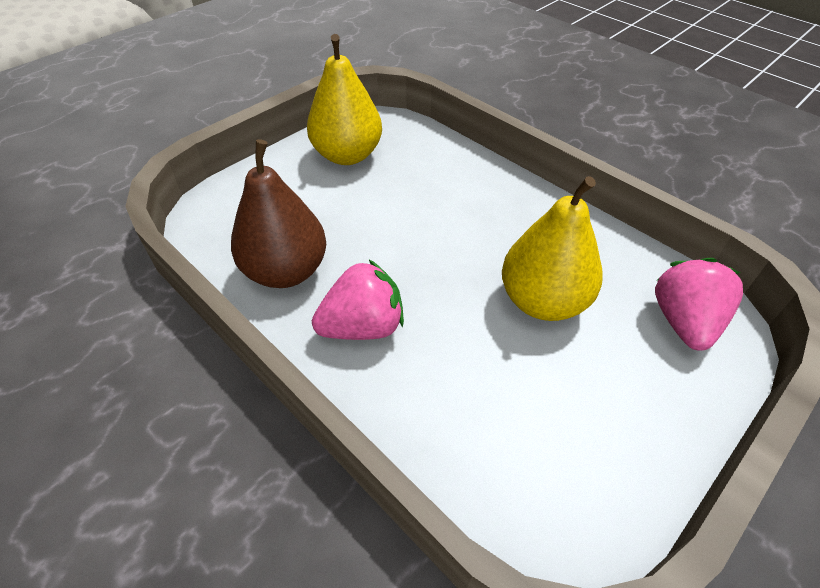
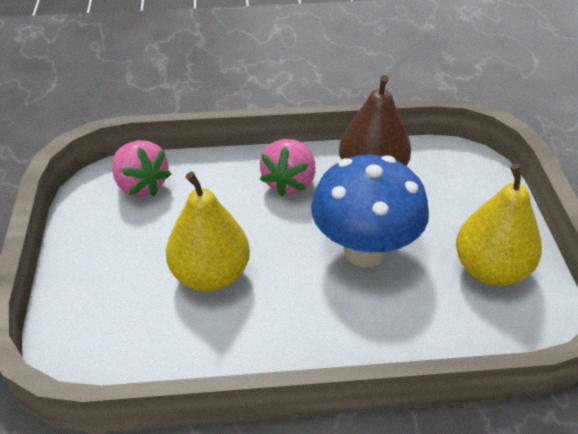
camera: 130 degrees right, 5 degrees down
pink strawberry [655,258,743,351] -> pink strawberry moved to [112,140,171,196]
none -> blue mushroom [311,155,429,267]

